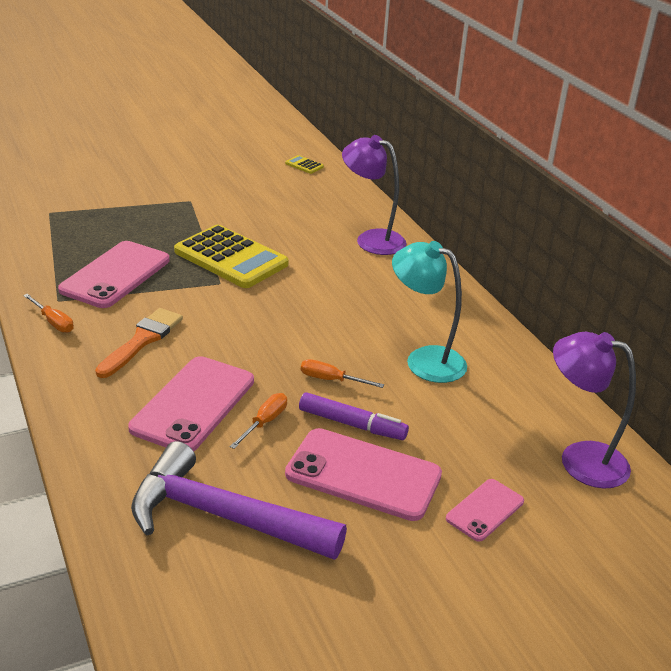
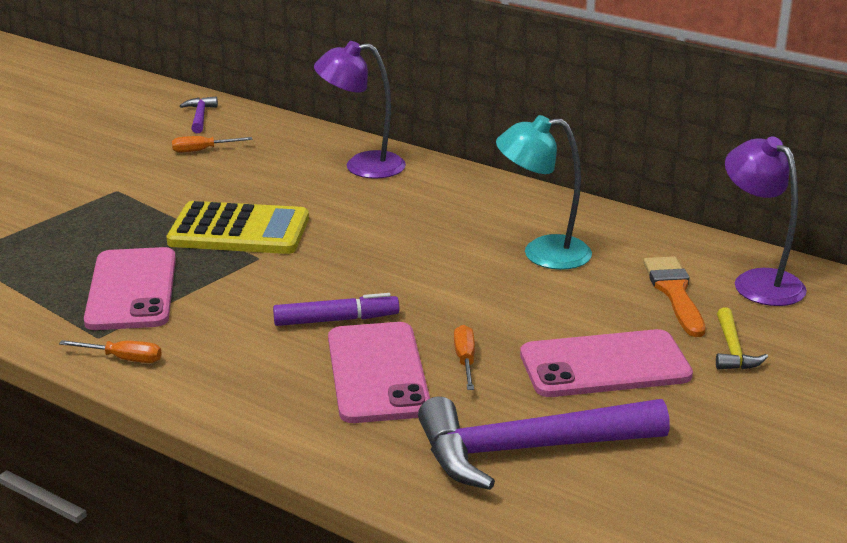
camera: 30 degrees left, 5 degrees down
orange brush [95,308,183,378] -> orange brush moved to [643,256,705,337]
yellow calculator [285,155,324,174] -> purple hammer [180,96,218,133]
purple marker [299,392,409,440] -> purple marker moved to [273,293,399,326]
orange screwdriver [301,359,384,388] -> orange screwdriver moved to [172,136,252,153]
pink phone [446,479,524,542] -> yellow hammer [716,307,768,369]
purple lamp [553,332,636,488] -> purple lamp turned 60 degrees clockwise [725,136,807,306]

